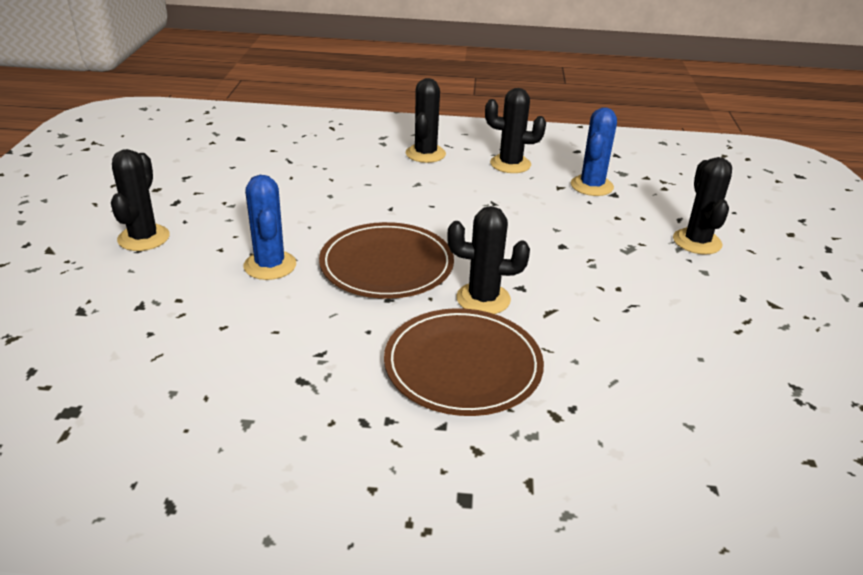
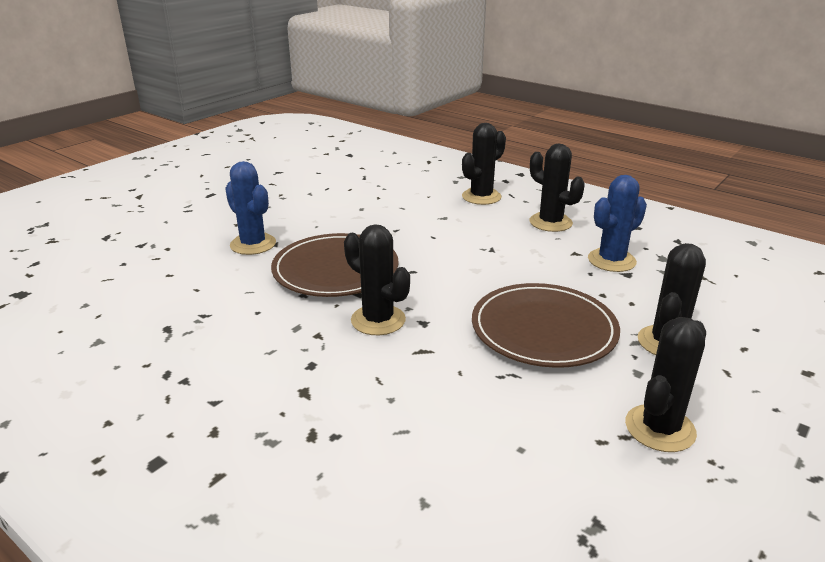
camera: 35 degrees right, 5 degrees down
black cactus [111,149,170,251] -> black cactus moved to [625,317,706,452]
blue cactus [243,175,296,280] -> blue cactus turned 60 degrees counterclockwise [225,161,276,255]
brown plate [384,308,544,416] -> brown plate moved to [472,283,620,368]

